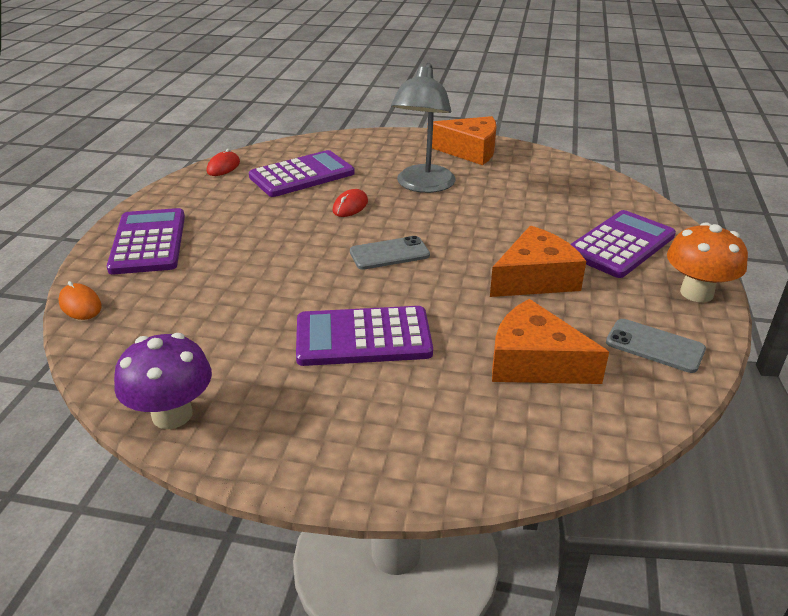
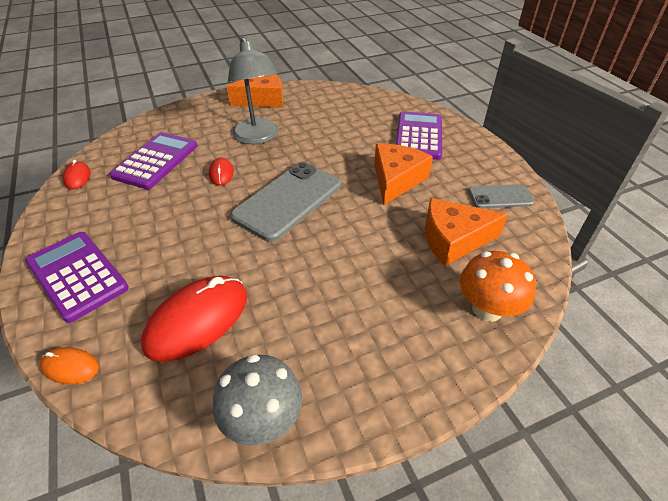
camera: 35 degrees left, 10 degrees up
purple mushroom [114,333,212,429] -> grey mushroom [213,354,303,446]
purple calculator [296,306,433,366] -> none
grey phone [350,236,430,270] -> grey phone [230,162,341,242], size x1.85
orange mushroom [667,222,748,302] -> orange mushroom moved to [460,251,536,322]
none -> red mouse [141,276,247,362]

